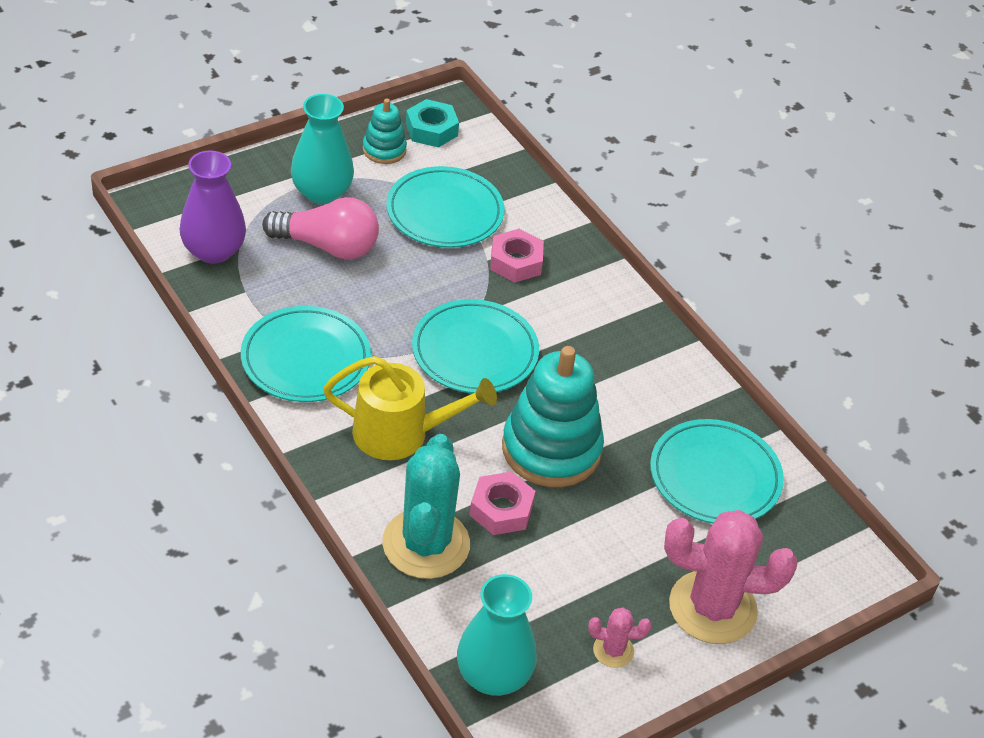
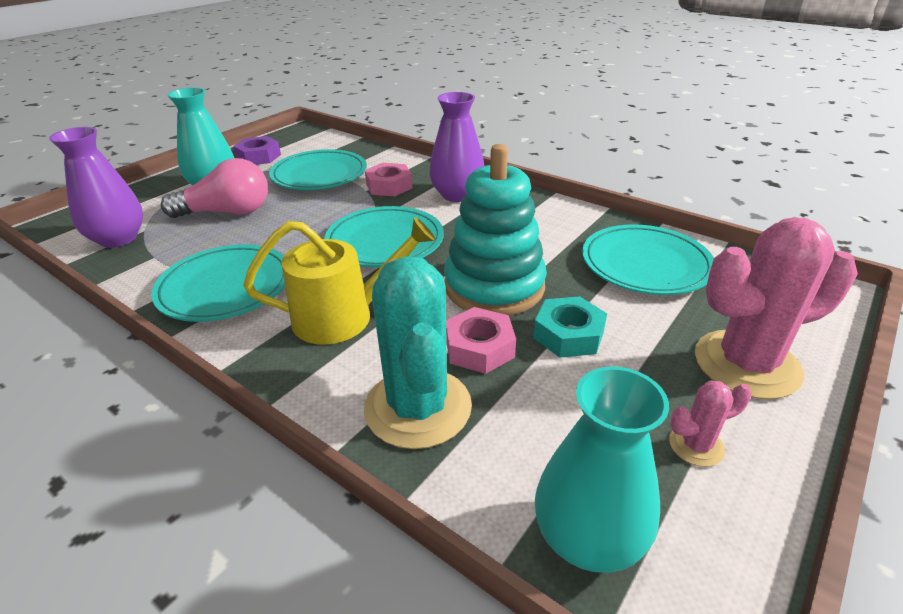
camera: 15 degrees left, 10 degrees down
turquoise stacking toy [363,98,407,164] -> purple nut [233,136,281,165]
turquoise nut [406,99,459,148] -> turquoise nut moved to [533,296,607,358]
none -> purple vase [429,92,484,202]

